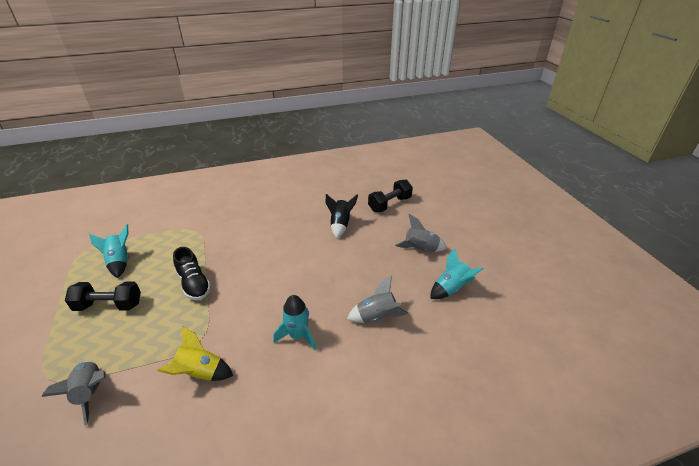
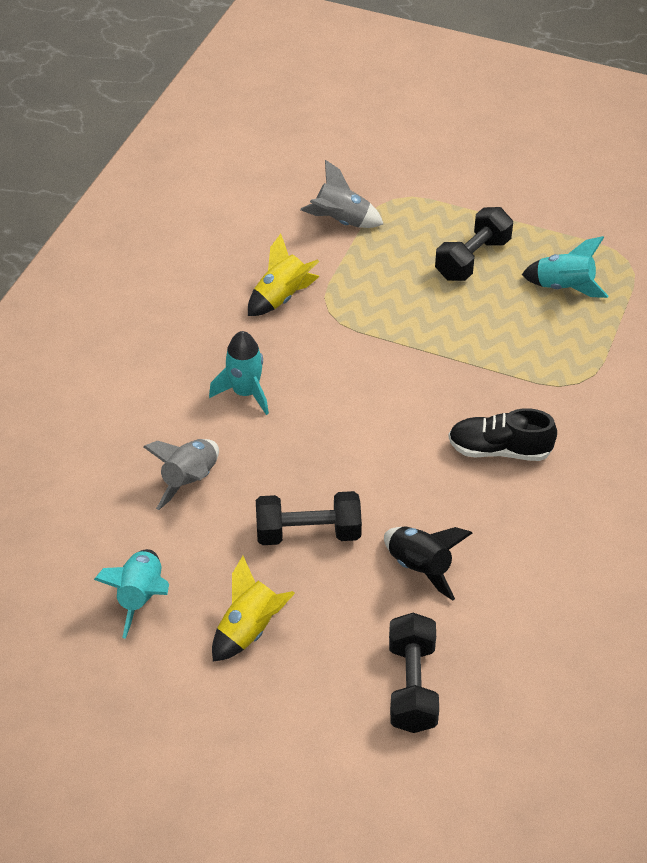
camera: 130 degrees right, 10 degrees up
black shoe [173,247,211,300] -> black shoe moved to [448,408,557,461]
grey rocket [395,214,447,252] -> yellow rocket [212,556,295,662]
none -> black dumbbell [256,491,362,545]

